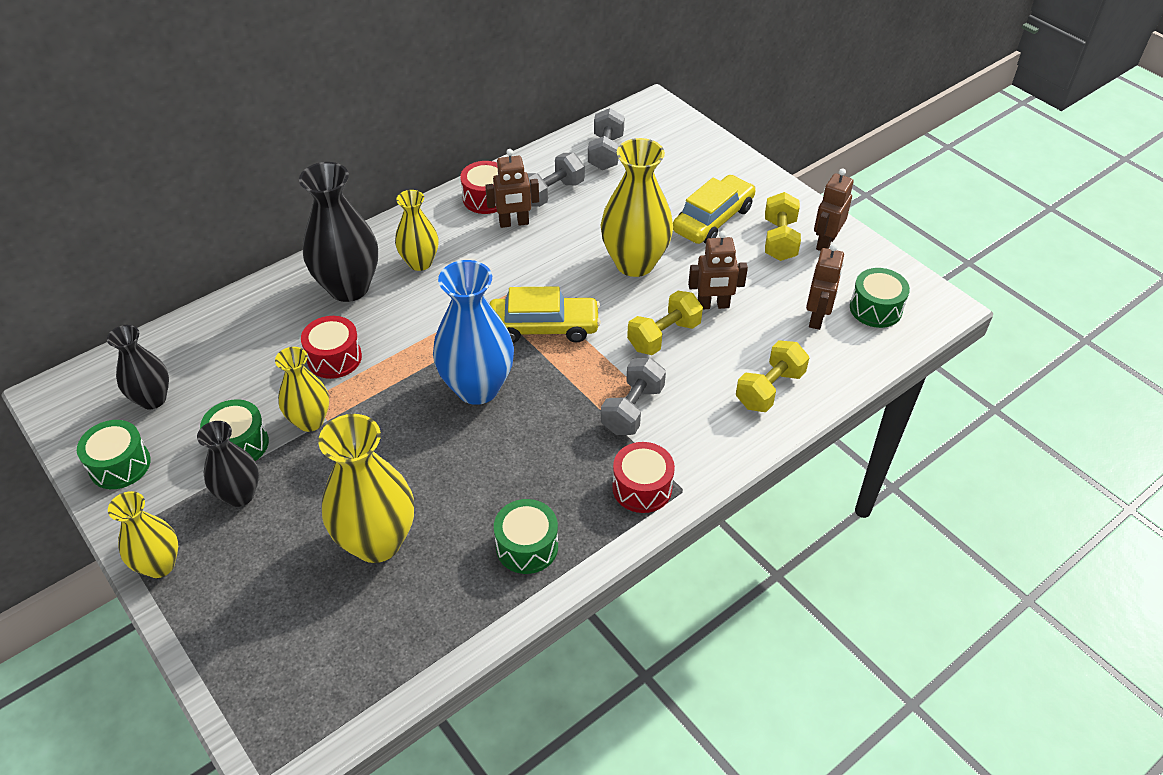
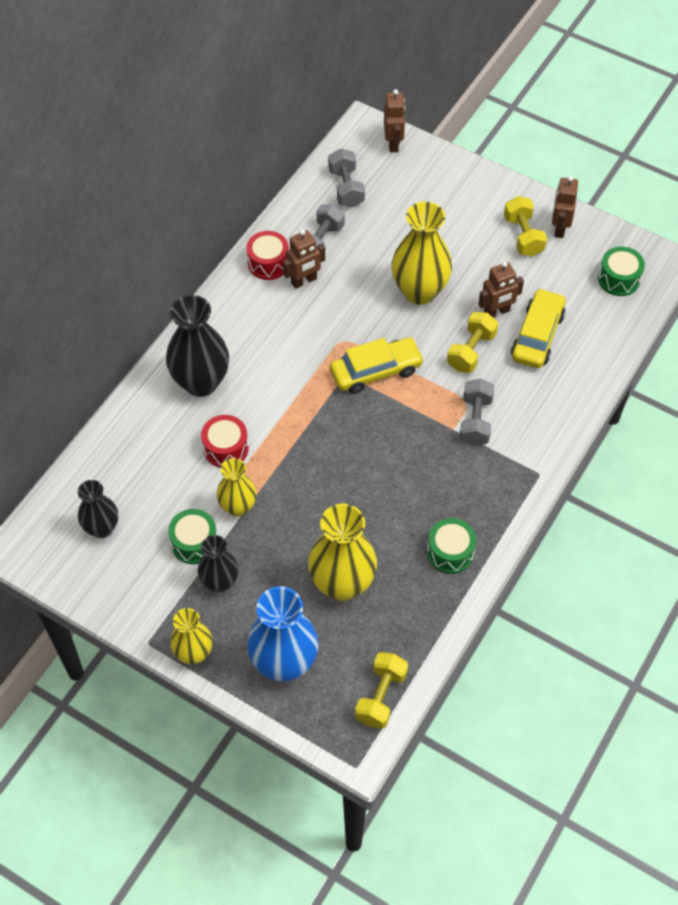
camera: 20 degrees left, 10 degrees up
green drum [77,420,151,489] -> none
yellow vase [395,190,439,271] -> none
blue vase [433,260,514,405] -> blue vase moved to [247,586,319,682]
red drum [612,442,675,513] -> none
yellow car [673,175,756,244] -> yellow car moved to [511,288,566,368]
yellow dumbbell [736,340,809,412] -> yellow dumbbell moved to [355,652,408,729]
brown robot [806,244,844,330] -> brown robot moved to [384,89,405,152]

